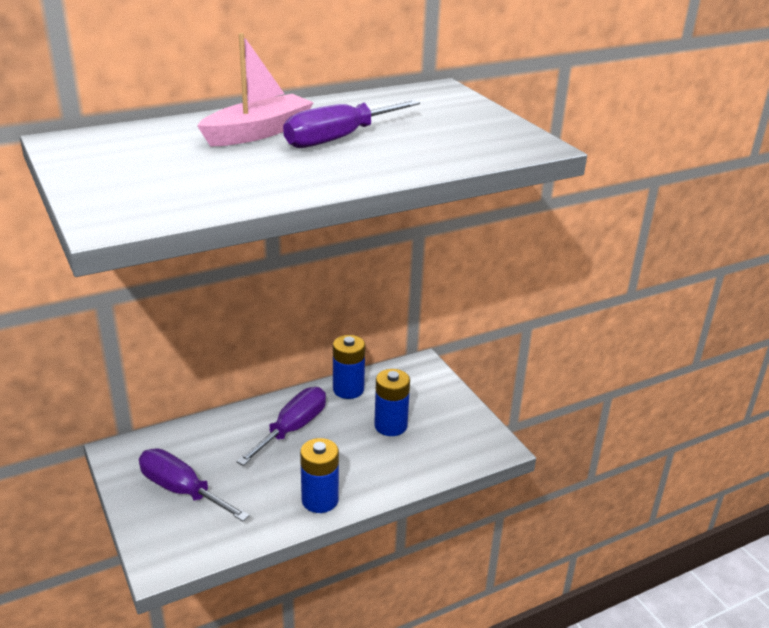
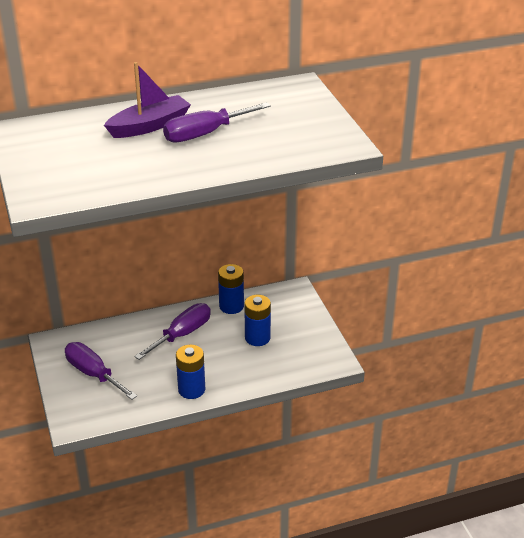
camera: 10 degrees right, 5 degrees up
pink boat [197,33,314,147] -> purple boat [104,62,191,138]

